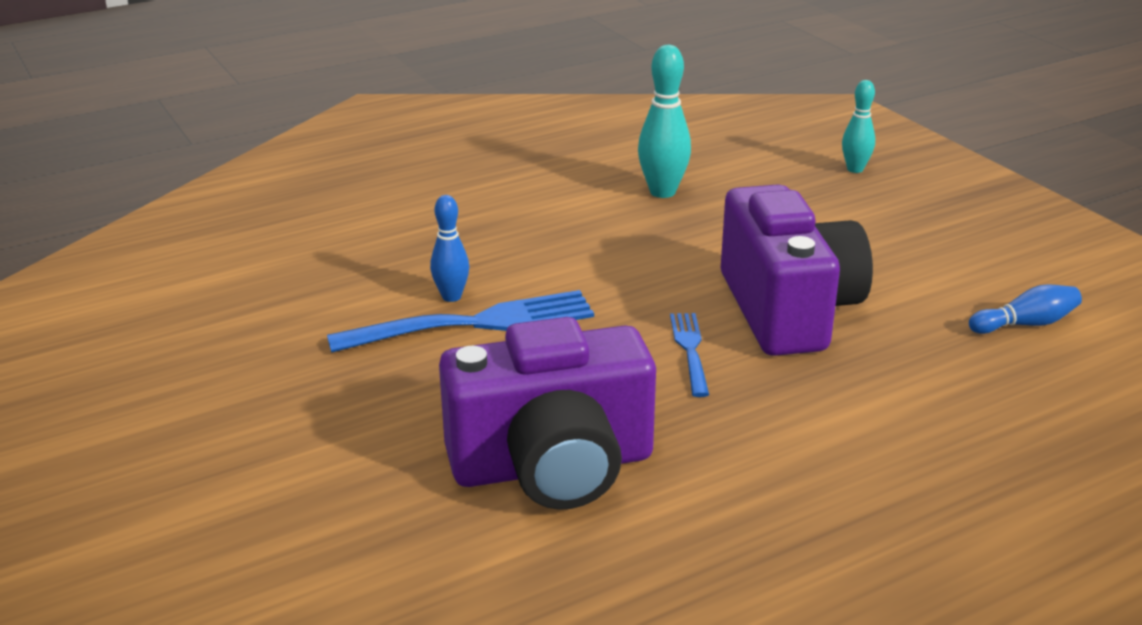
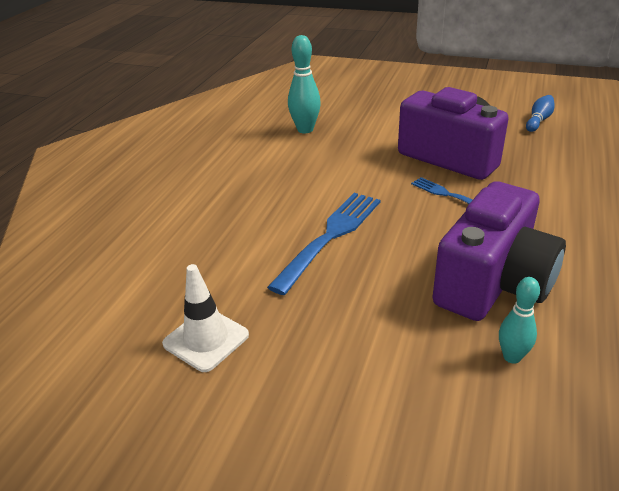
camera: 40 degrees left, 5 degrees up
blue bowling pin [430,195,469,302] -> none
turquoise bowling pin [842,80,875,173] -> turquoise bowling pin moved to [499,277,540,364]
none -> white traffic cone [162,264,249,372]

